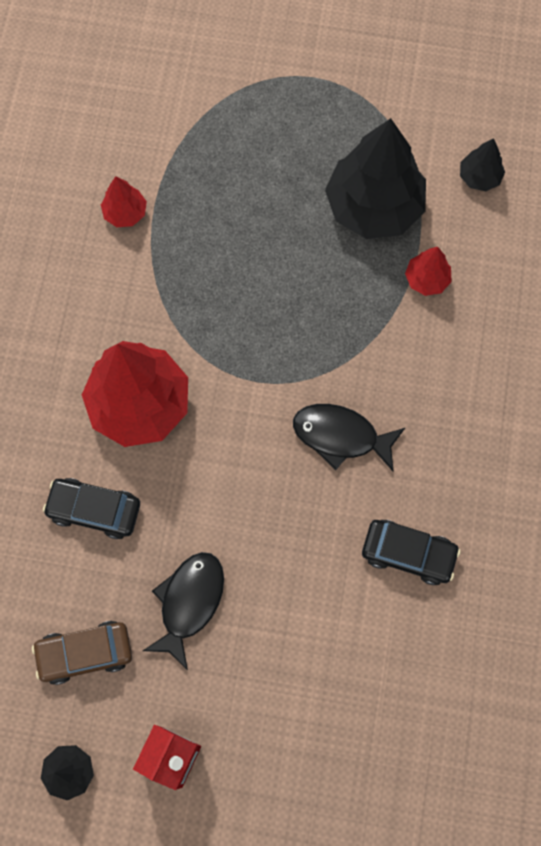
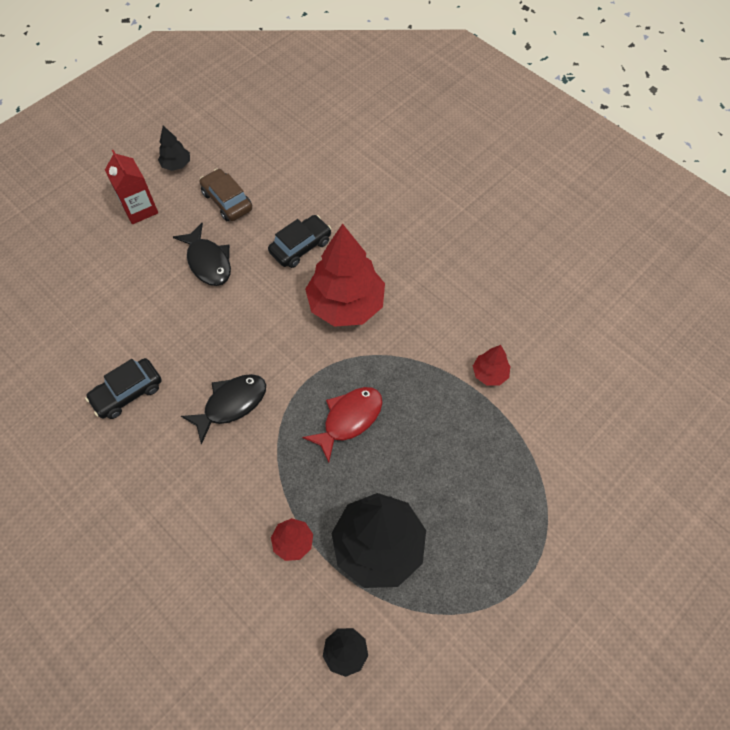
camera: 125 degrees right, 10 degrees down
brown car [32,621,132,685] -> brown car turned 60 degrees counterclockwise [199,169,252,221]
none -> red fish [302,387,383,463]

